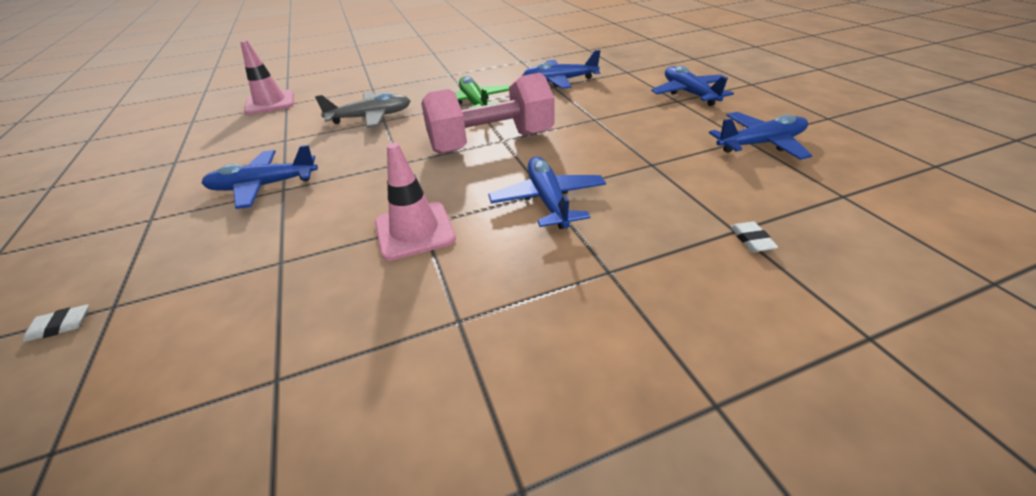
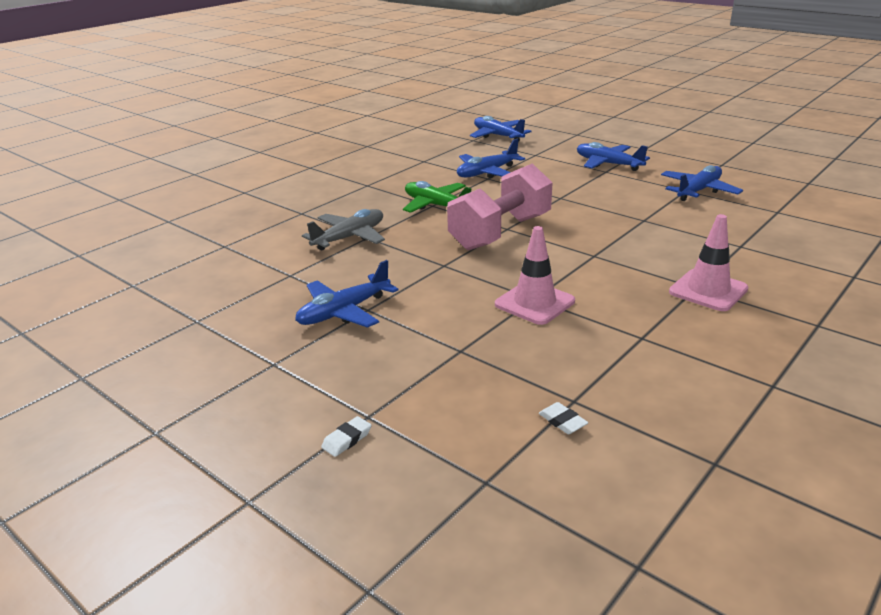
camera: 30 degrees left, 10 degrees down
pink traffic cone [240,40,294,115] -> pink traffic cone moved to [669,214,748,311]
blue plane [488,157,606,229] -> blue plane moved to [470,116,532,142]
white eraser [730,221,778,252] -> white eraser moved to [539,402,588,434]

